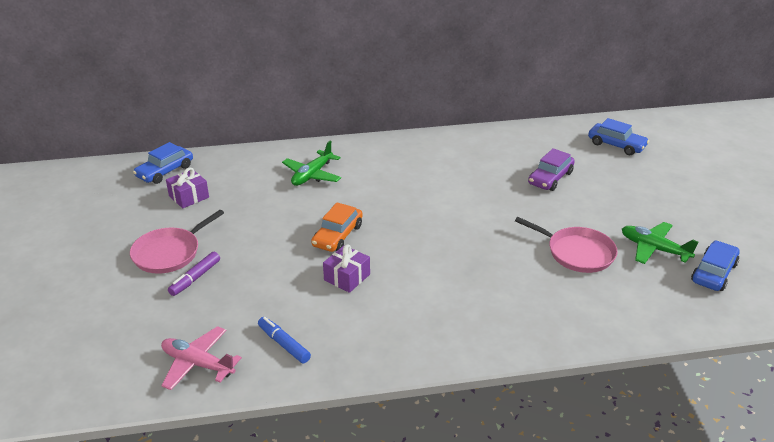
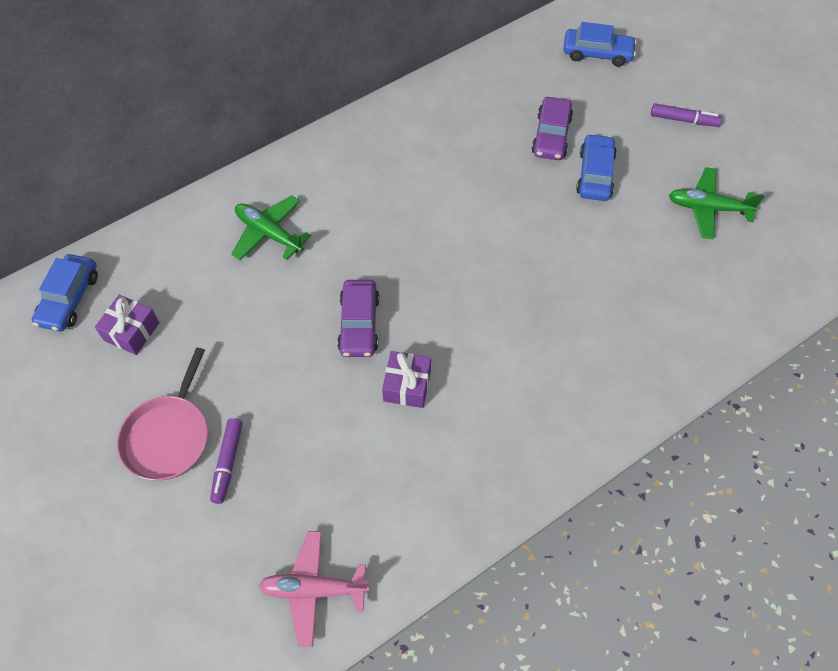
camera: 25 degrees left, 25 degrees up
blue marker [258,317,311,363] -> none
green plane [282,141,341,186] -> green plane turned 120 degrees clockwise [231,195,311,260]
orange car [311,203,363,252] -> purple car [337,280,379,357]
pink pan [515,217,618,273] -> none
blue car [691,240,739,291] -> blue car moved to [576,134,617,201]
none -> purple marker [651,103,722,127]

